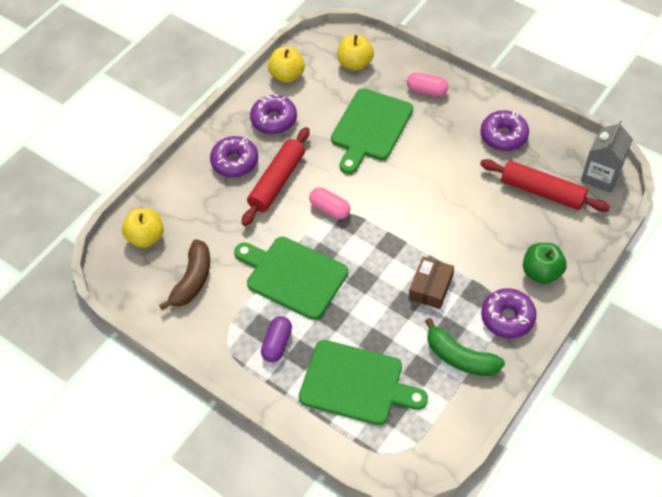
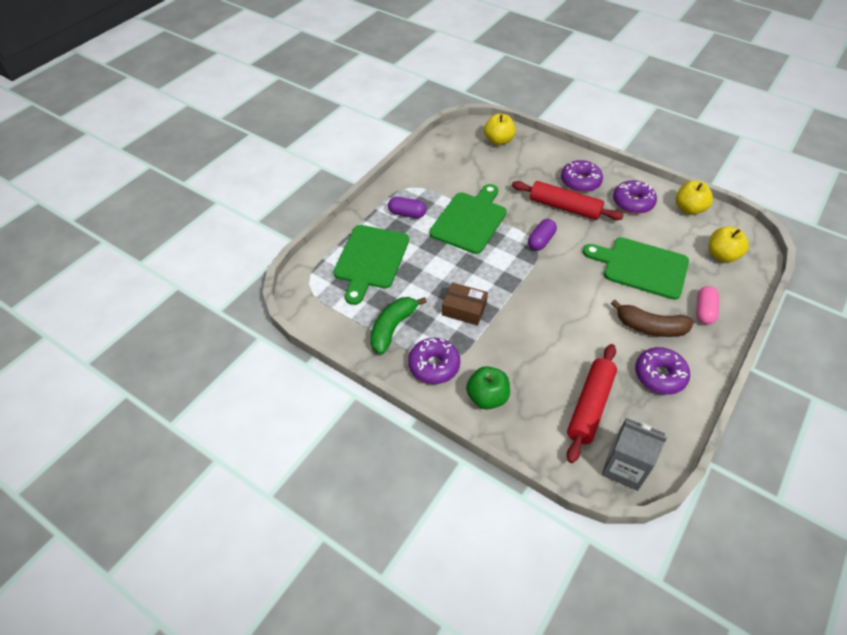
camera: 85 degrees right, 5 degrees down
brown banana [159,239,210,310] -> brown banana moved to [611,300,694,337]
pink capsule [309,187,351,219] -> purple capsule [528,219,557,251]

